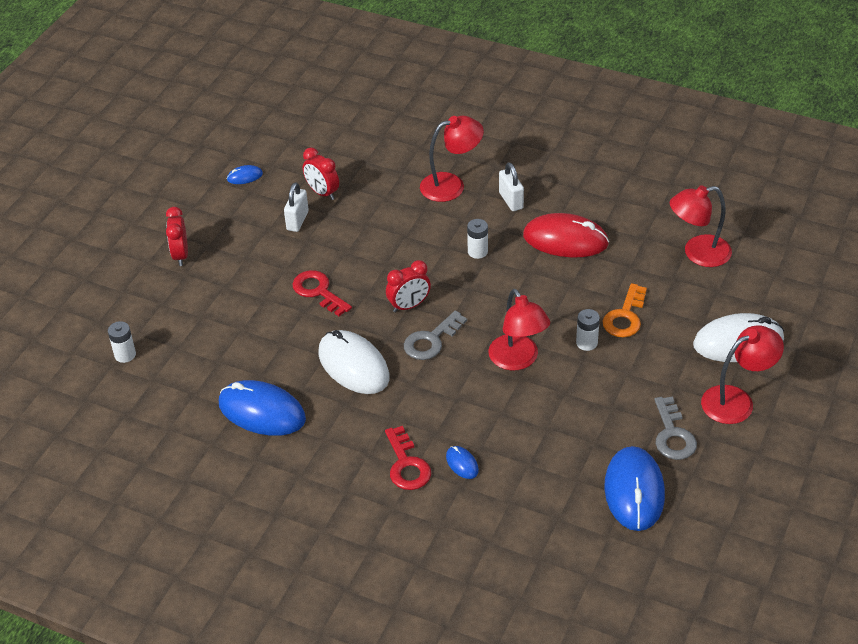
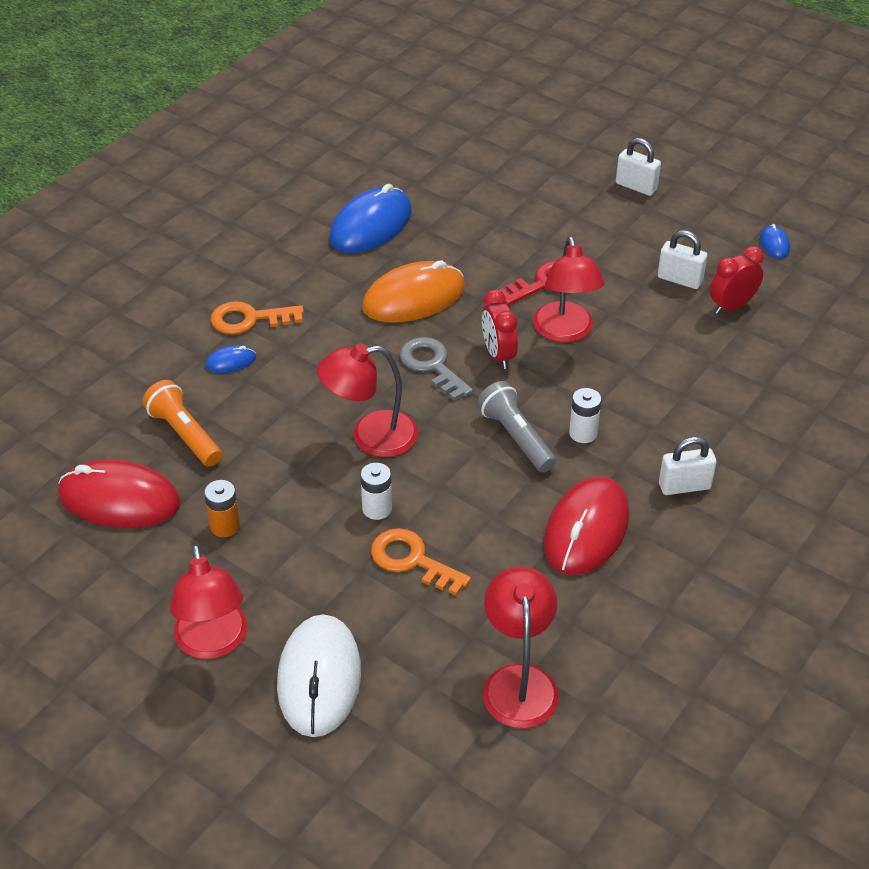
camera: 100 degrees right, 0 degrees up
white battery [108,321,136,363] -> none
red clock [166,207,188,266] -> white padlock [616,138,661,196]
white mouse [318,330,390,394] -> orange mouse [362,260,465,323]
red key [385,426,431,490] -> orange key [210,301,304,334]
red lamp [420,116,484,202] -> red lamp moved to [533,236,605,342]
blue mouse [604,446,665,531] -> red mouse [58,460,181,528]
grey key [655,396,697,460] -> none
none -> orange flashlight [142,380,222,467]
none -> orange battery [204,480,240,537]
none -> grey flashlight [477,381,556,473]

